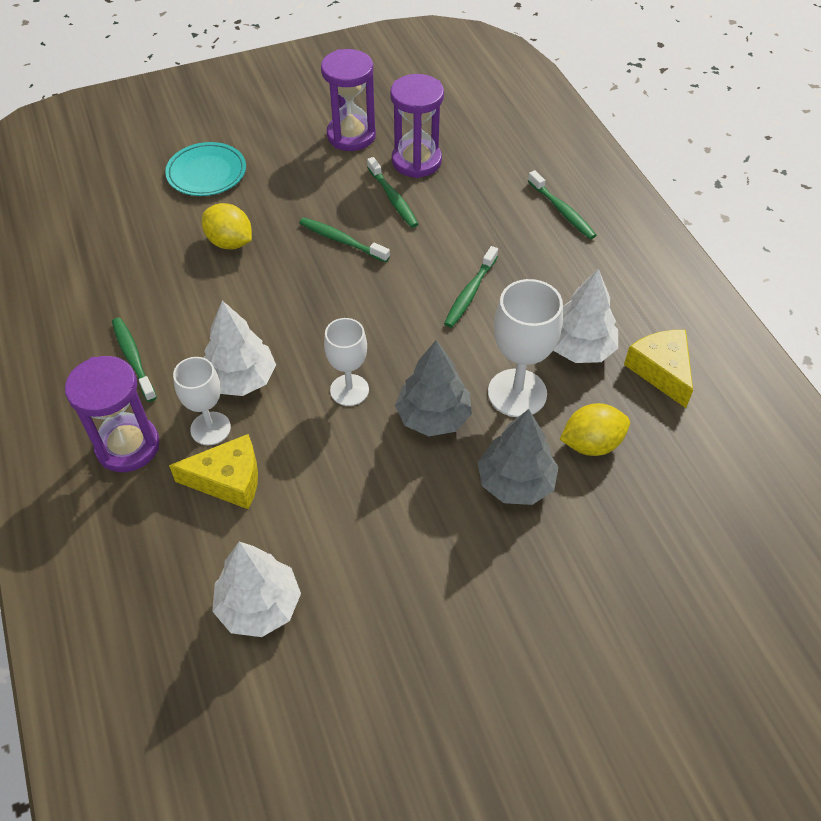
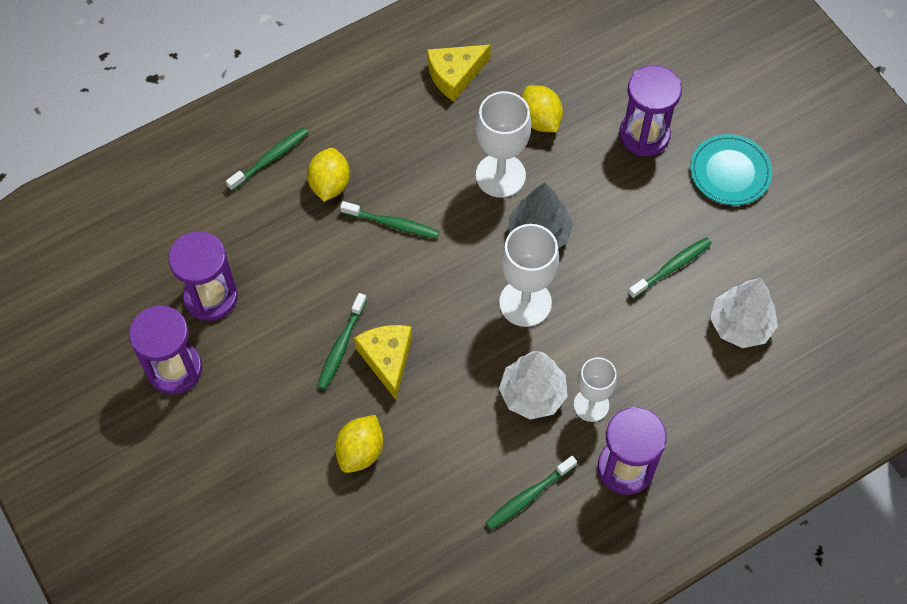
camera: 100 degrees left, 10 degrees up
turquoise plate [165,142,246,196] -> turquoise plate moved to [690,134,772,205]
yellow cheese [169,434,258,509] -> yellow cheese moved to [354,325,412,400]
white goblet [324,318,369,406] -> white goblet [499,224,559,327], size x1.52
green toothbrush [367,157,418,228] -> green toothbrush moved to [628,237,712,299]
grey tree [478,409,559,505] -> none
white tree [553,269,618,363] -> none
none -> yellow lemon [307,148,350,202]
none -> purple hourglass [619,65,682,157]

